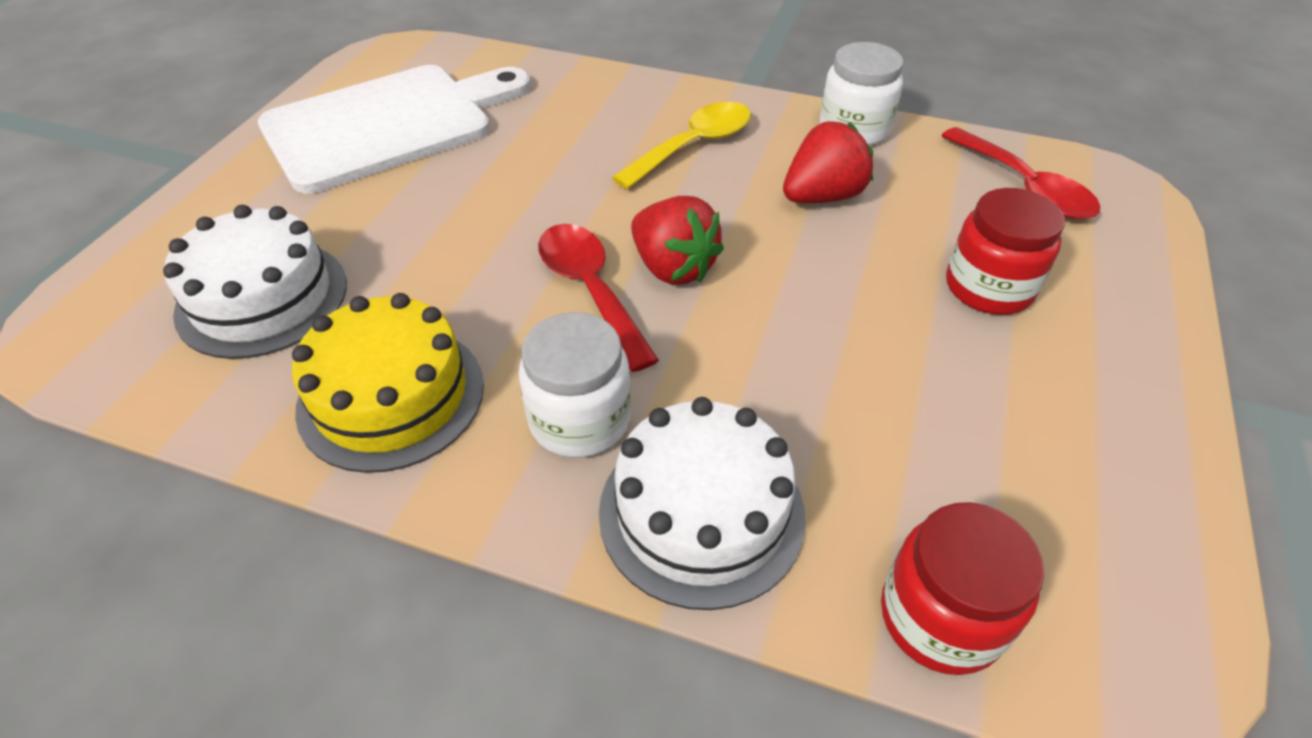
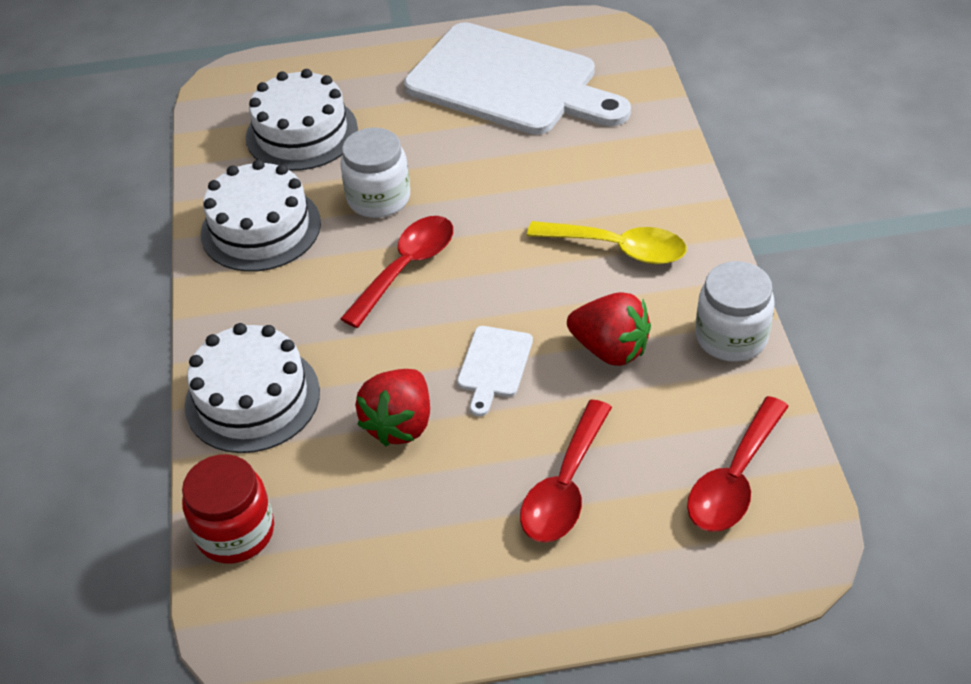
camera: 65 degrees right, 0 degrees up
yellow cake [292,293,484,473] -> white cake [201,160,321,272]
white jar [519,312,631,458] -> white jar moved to [340,128,410,218]
red strawberry [631,196,724,285] -> red strawberry moved to [355,369,430,446]
red jar [946,188,1065,315] -> red spoon [520,400,612,543]
none -> white cutting board [457,326,533,416]

